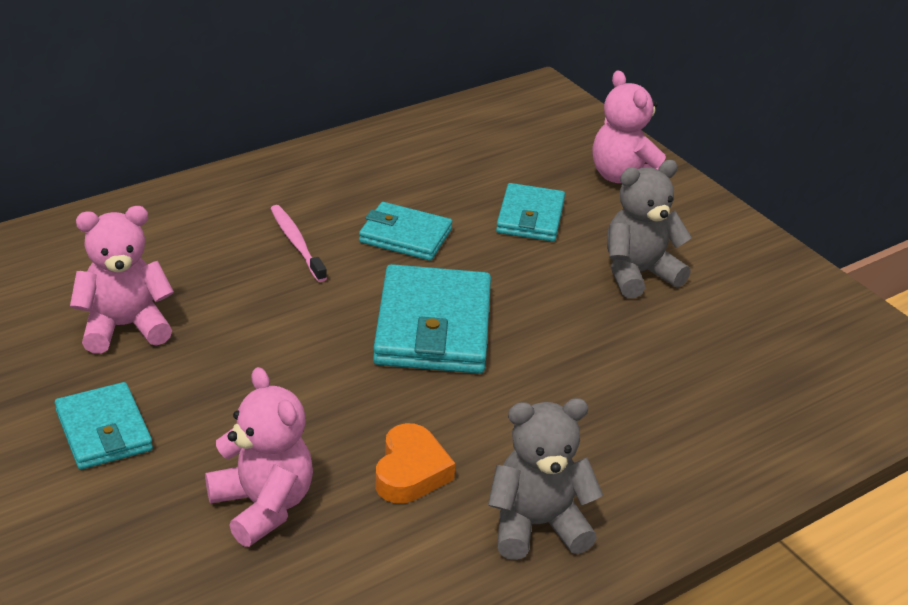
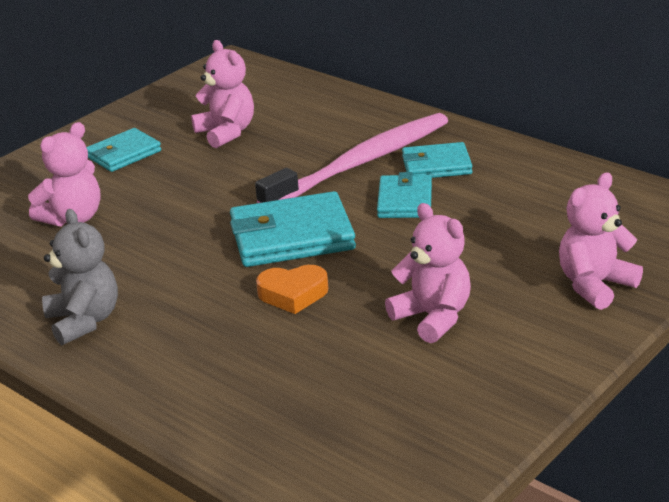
camera: 80 degrees right, 5 degrees down
pink toothbrush [270,205,327,282] -> pink toothbrush [255,113,448,203], size x2.28
orange heart [375,423,455,504] -> orange heart moved to [256,265,328,314]
turquoise wallet [496,183,565,242] -> turquoise wallet moved to [402,142,473,178]
grey teddy bear [607,160,692,298] -> pink teddy bear [385,203,471,343]

